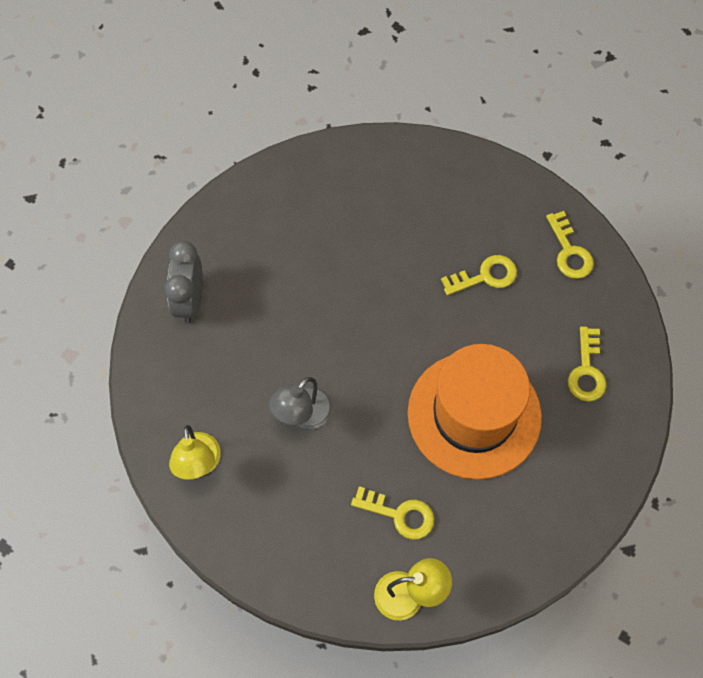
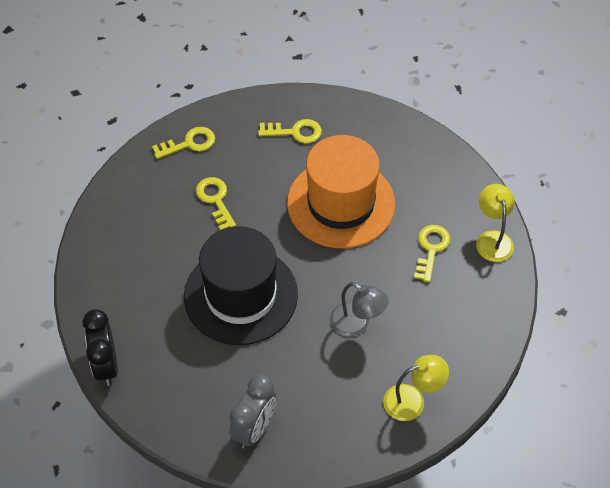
camera: 95 degrees left, 10 degrees down
grey clock [165,241,203,324] -> grey clock turned 60 degrees counterclockwise [229,375,276,449]
none -> black clock [83,309,118,386]
none -> black hat [184,226,298,345]

